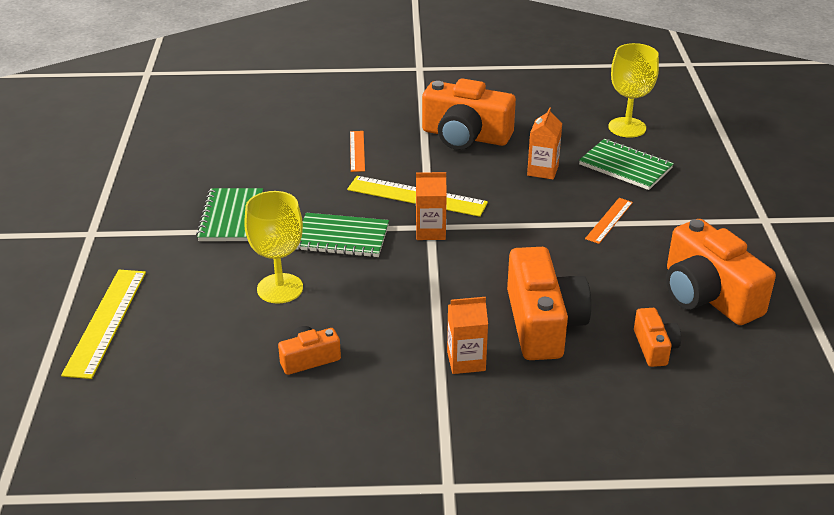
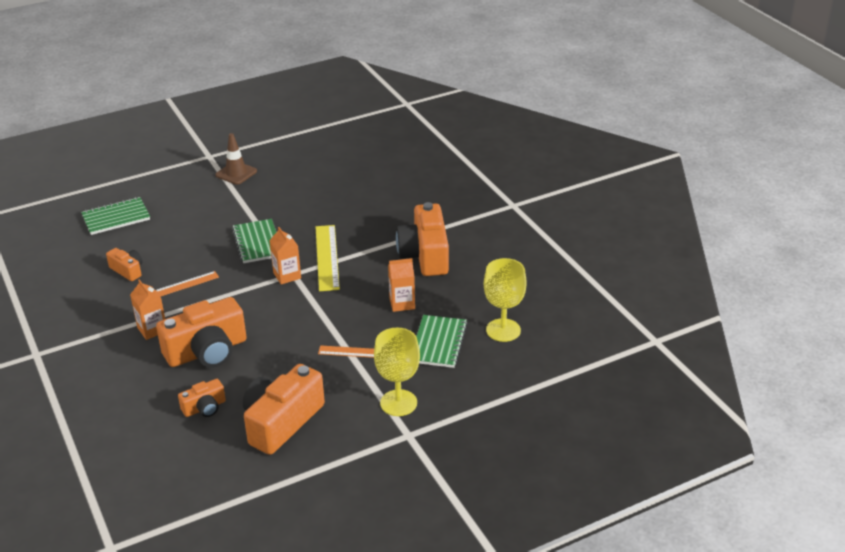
camera: 65 degrees right, 0 degrees up
yellow ruler [61,270,146,379] -> none
green notebook [196,188,263,241] -> green notebook moved to [81,197,150,235]
yellow goblet [244,191,303,304] -> yellow goblet moved to [374,328,420,416]
orange ruler [350,131,365,172] -> orange ruler moved to [155,271,219,297]
none -> brown traffic cone [215,133,257,185]

